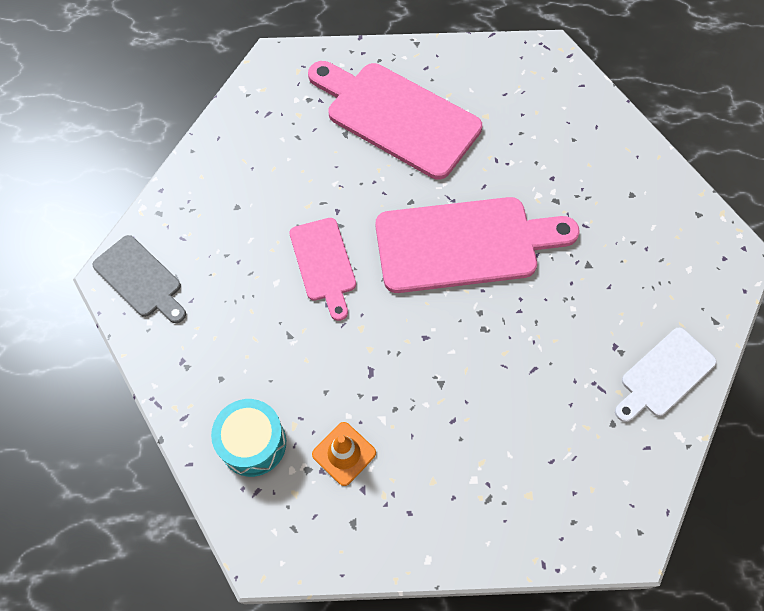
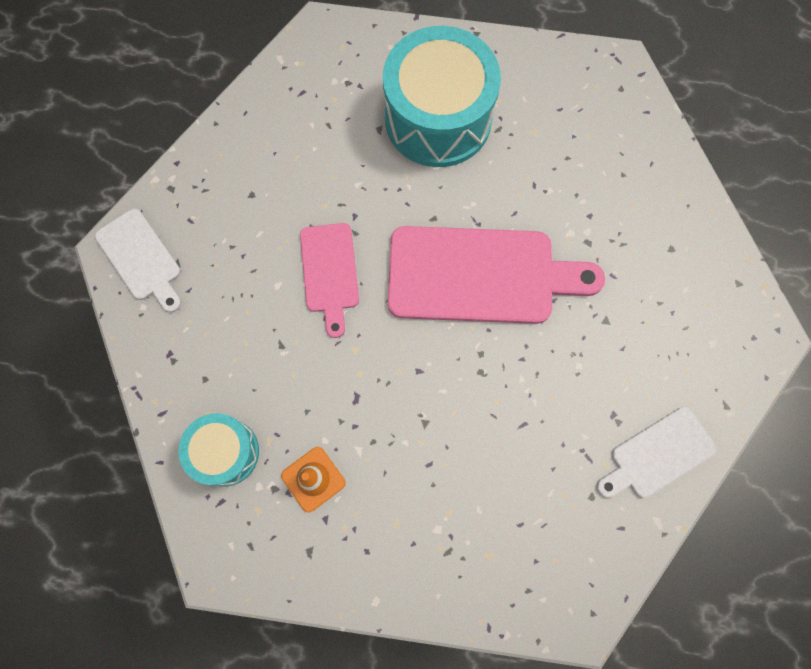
camera: 10 degrees right, 10 degrees up
grey cutting board [93,235,186,323] -> white cutting board [95,209,181,313]
pink cutting board [308,61,482,179] -> turquoise drum [383,26,501,167]

